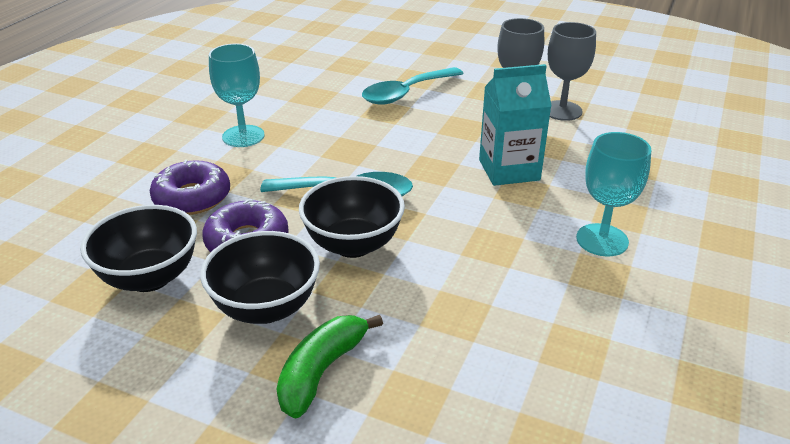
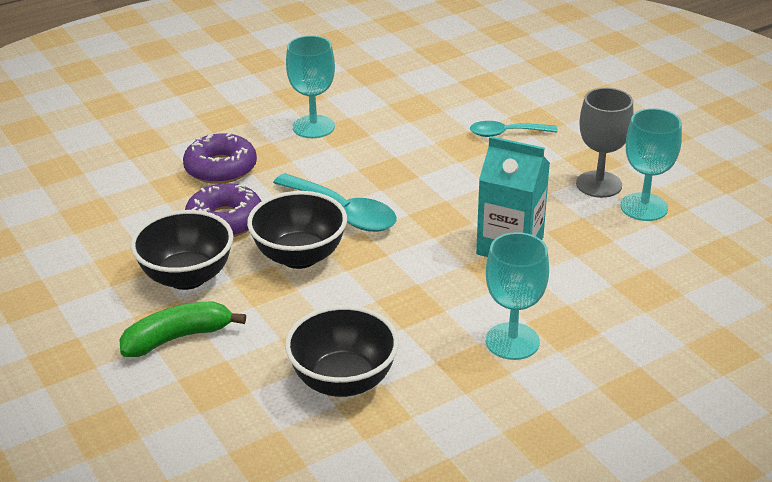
camera: 35 degrees right, 0 degrees up
black bowl [80,205,197,292] -> black bowl moved to [285,305,399,397]
turquoise spoon [362,67,464,105] -> turquoise spoon [470,121,558,137], size x0.64
grey goblet [548,22,596,121] -> turquoise goblet [620,108,682,221]

